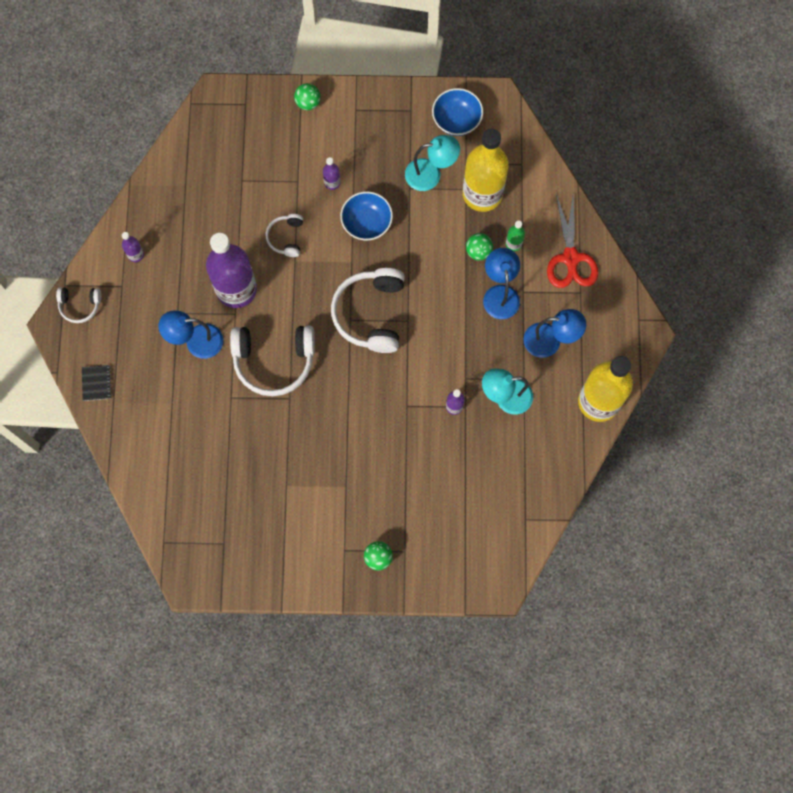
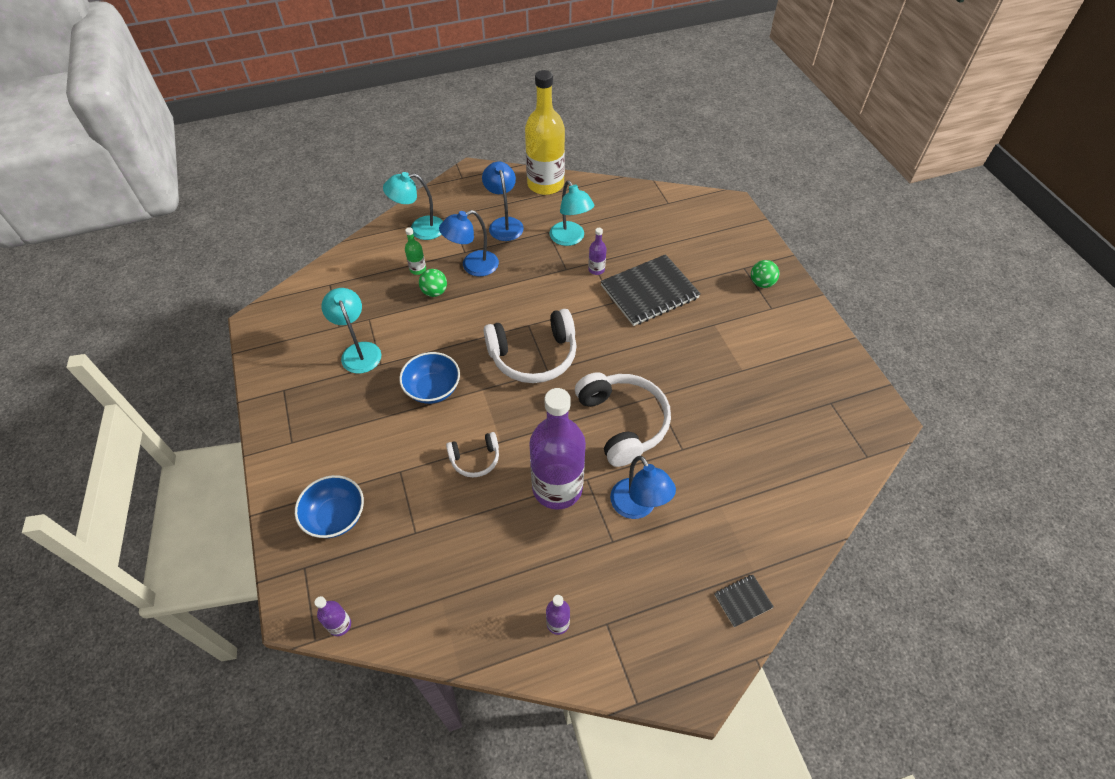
camera: 110 degrees left, 20 degrees down
white headphones [56,287,102,323] -> none
green ball [294,83,321,110] -> none
purple bottle [323,157,340,190] -> purple bottle moved to [314,596,351,636]
blue bowl [432,88,483,136] -> blue bowl moved to [295,475,364,538]
yellow bottle [463,129,509,212] -> none
red scissors [547,194,598,288] -> turquoise lamp [383,172,443,240]
none -> black notebook [601,254,701,326]

